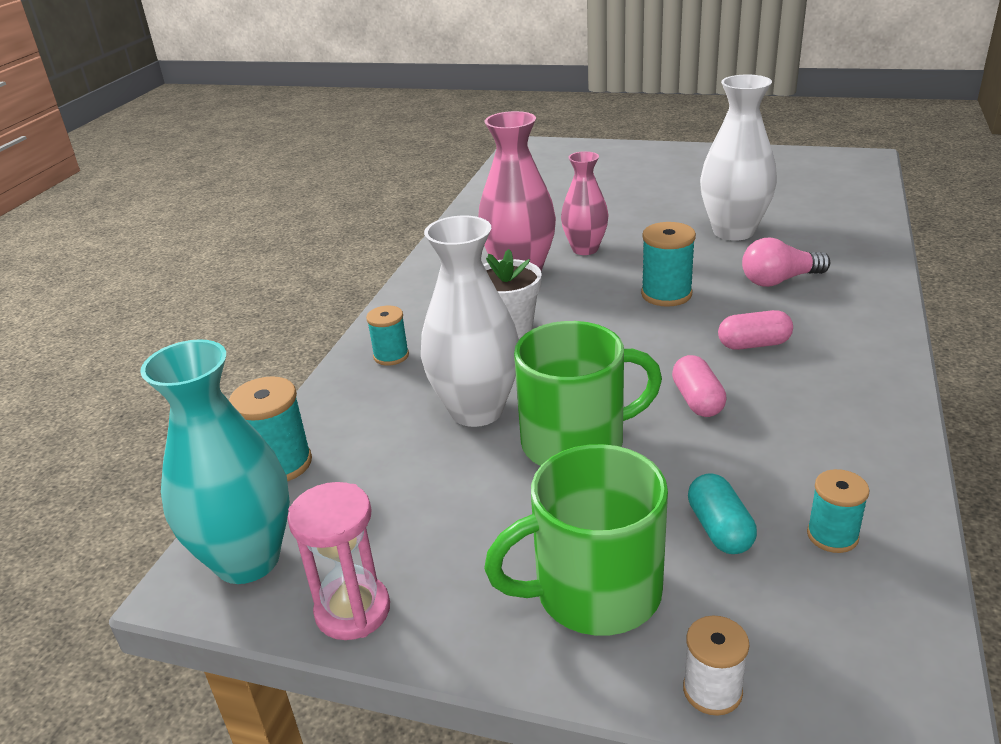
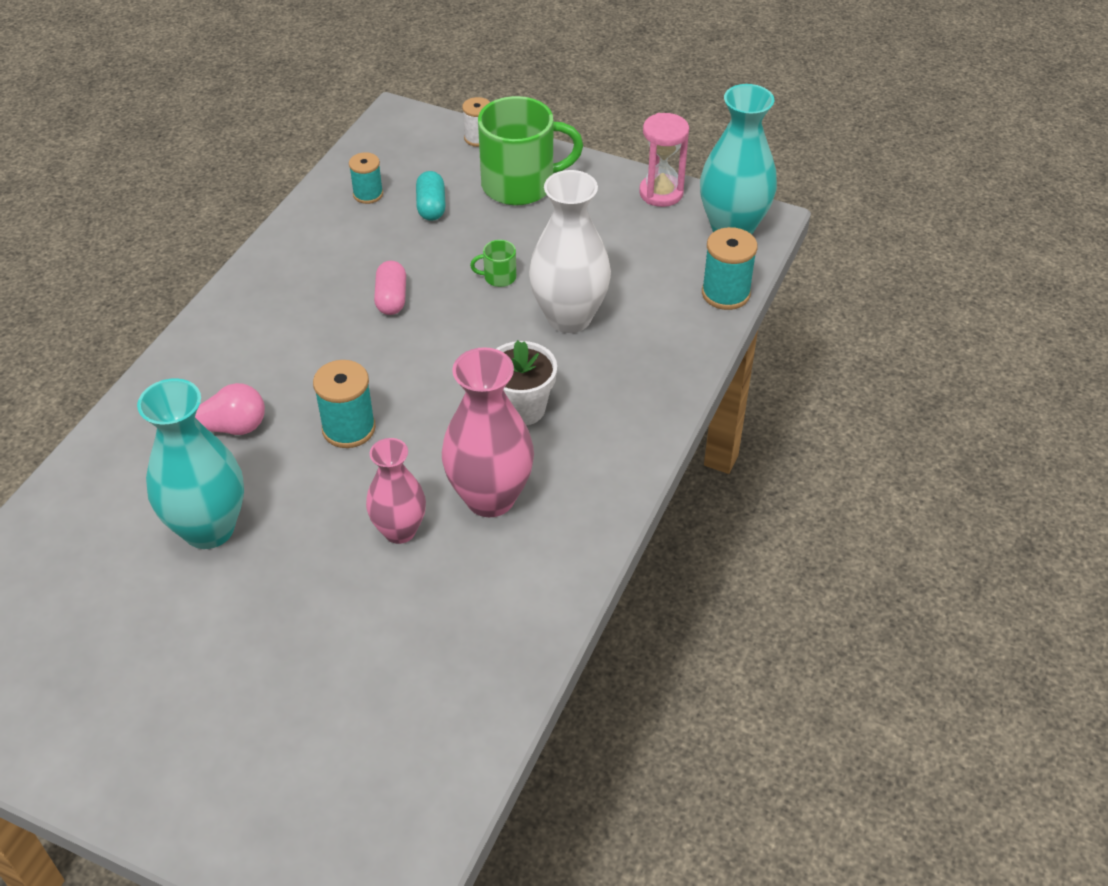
camera: 175 degrees left, 15 degrees up
turquoise spool [366,306,409,366] -> none
green mug [514,321,662,466] -> green mug [470,240,516,287], size x0.41
white vase [700,75,777,241] -> turquoise vase [137,378,244,549]
pink capsule [718,310,793,350] -> none

